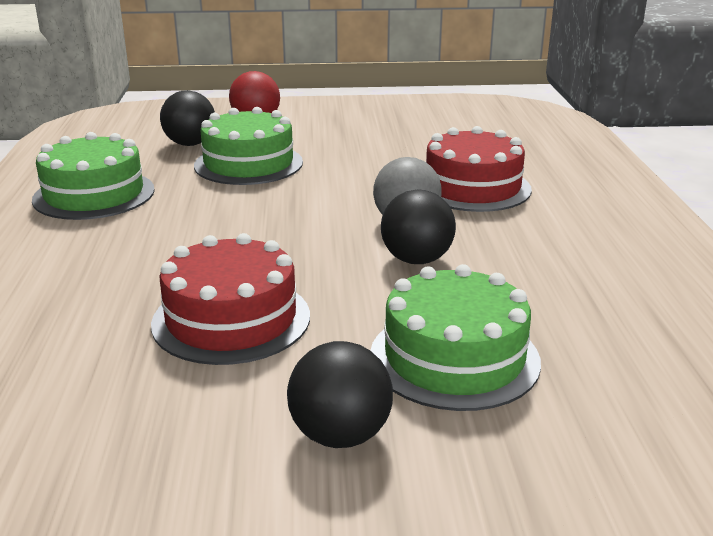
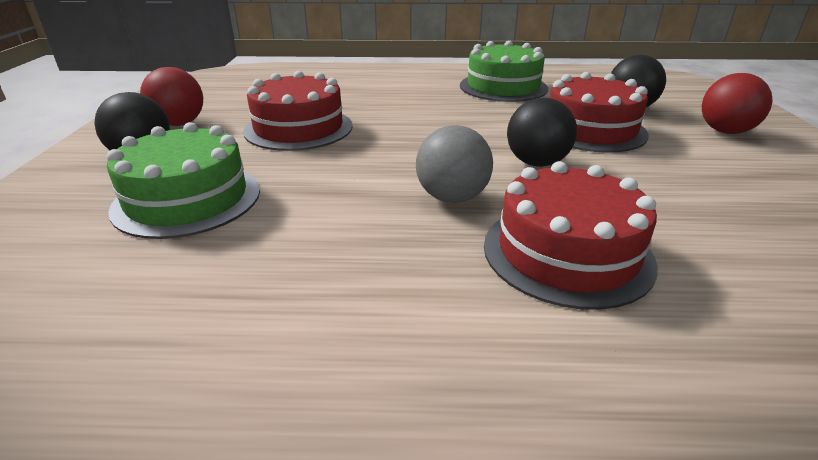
camera: 95 degrees right, 5 degrees up
green cake [194,107,303,185] -> red cake [550,72,649,153]
black ball [381,189,456,264] -> black ball moved to [507,98,577,167]
none -> red ball [140,67,203,126]

